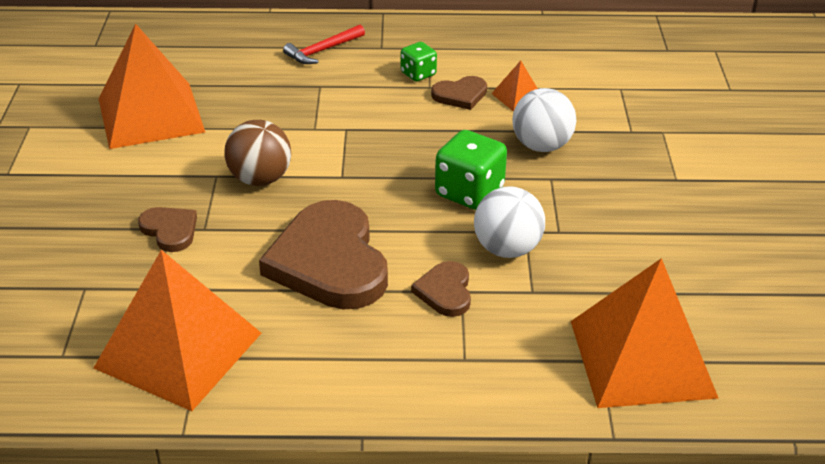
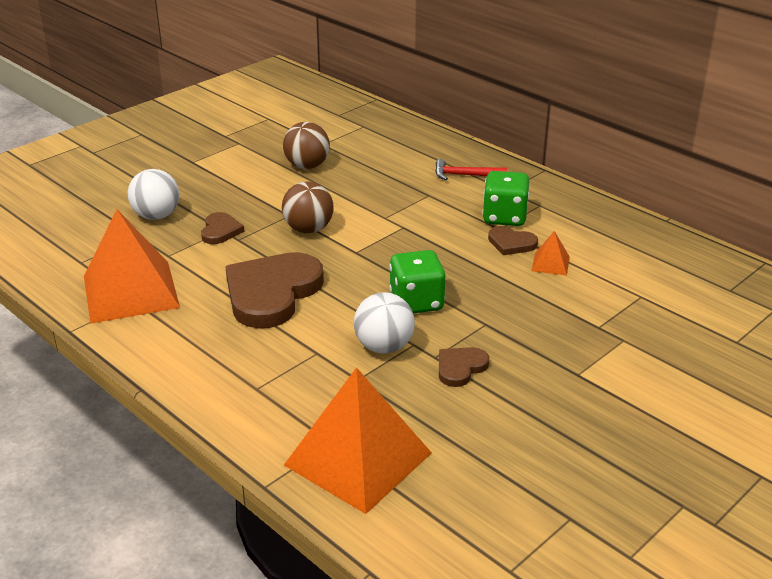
camera: 45 degrees right, 5 degrees down
orange pyramid [98,24,205,149] -> brown ball [283,122,330,169]
green dice [401,42,437,81] -> green dice [482,171,529,226], size x1.71
brown heart [411,261,471,317] -> brown heart moved to [439,347,489,387]
white ball [512,88,576,152] -> white ball moved to [128,169,179,220]

